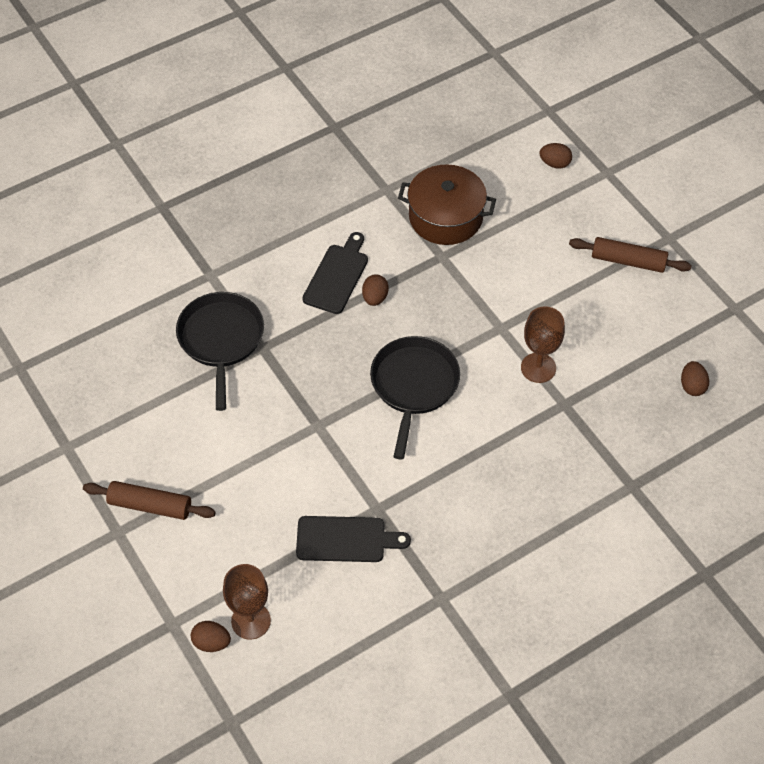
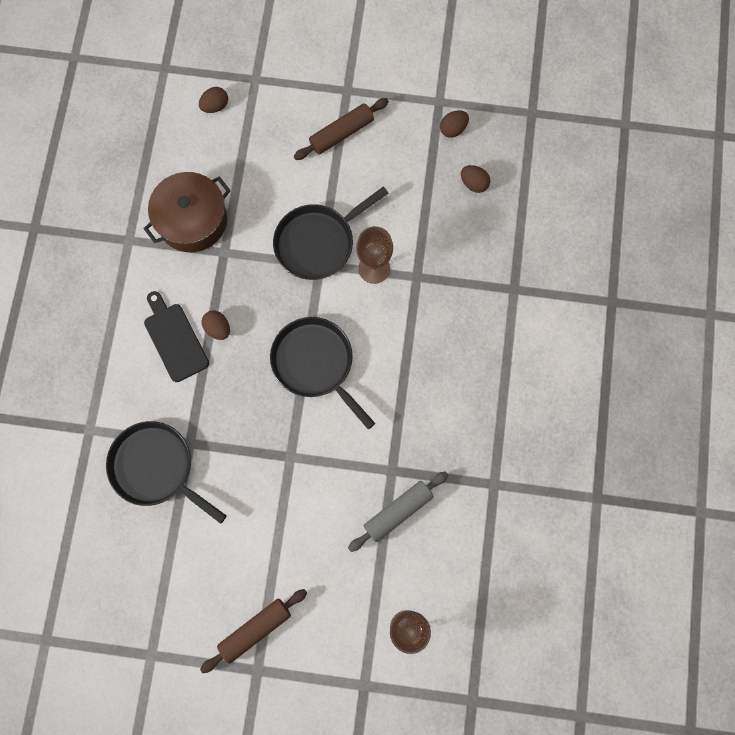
camera: 50 degrees left, 20 degrees up
brown egg [191,621,231,652] -> brown egg moved to [440,110,469,138]
black cutting board [296,516,411,562] -> grey rolling pin [348,471,448,552]
none -> black pan [273,187,388,280]

